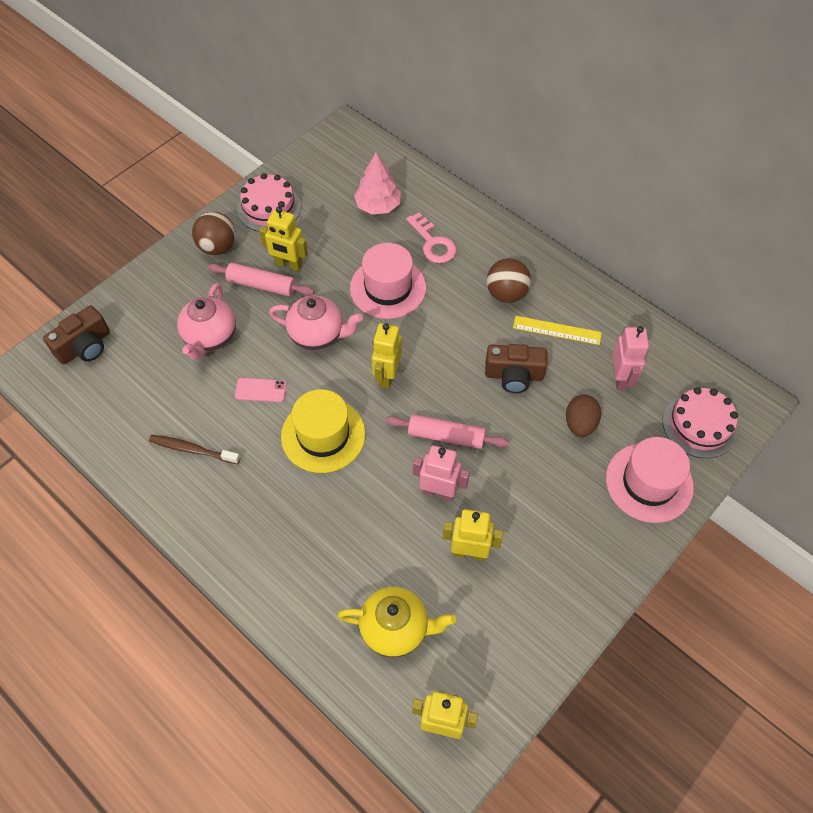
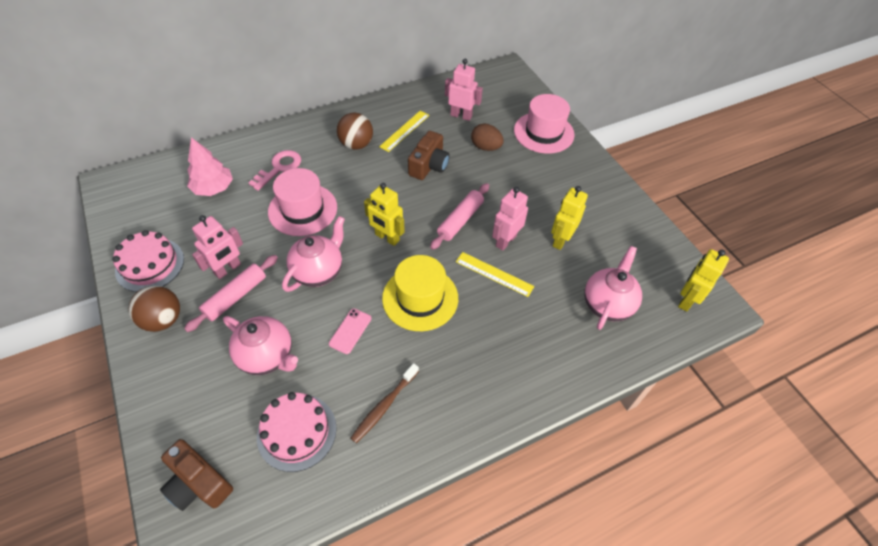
camera: 70 degrees left, 5 degrees down
brown camera [43,305,110,364] -> brown camera turned 150 degrees clockwise [160,439,233,511]
yellow robot [259,207,308,271] -> pink robot [192,215,243,279]
yellow teapot [337,587,456,657] -> pink teapot [584,246,642,330]
pink key [406,213,456,263] -> pink key turned 45 degrees counterclockwise [249,150,301,191]
pink cake [663,387,738,458] -> pink cake moved to [257,392,336,472]
none -> yellow ruler [456,252,534,297]

